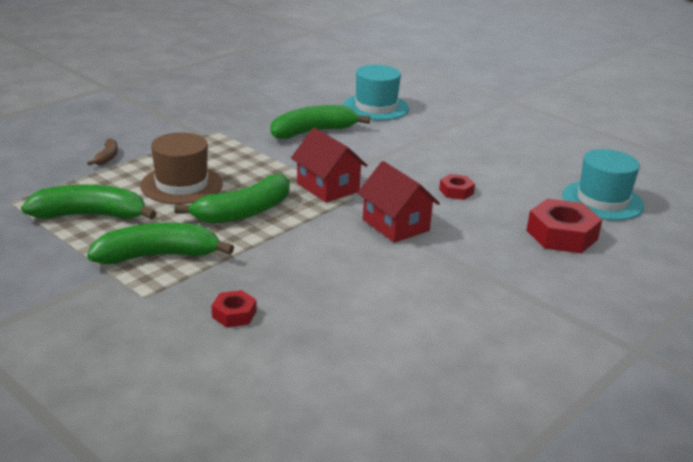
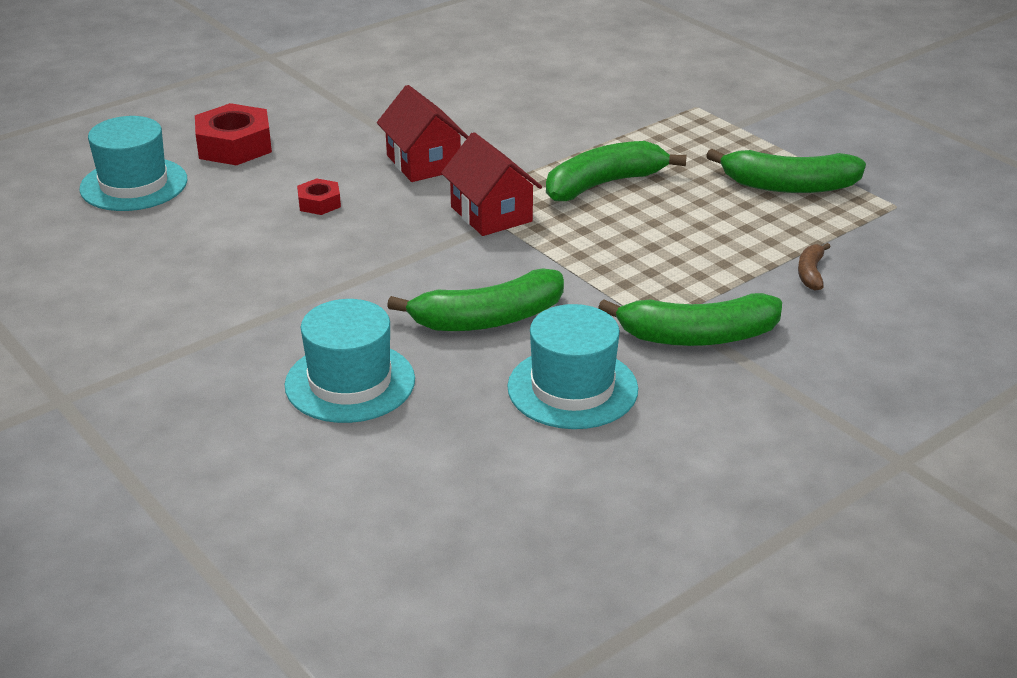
camera: 170 degrees left, 5 degrees up
green banana [87,223,234,264] -> green banana moved to [598,293,782,346]
brown hat [140,132,223,204] -> none
red nut [212,290,256,328] -> none
none -> turquoise hat [507,304,638,429]

